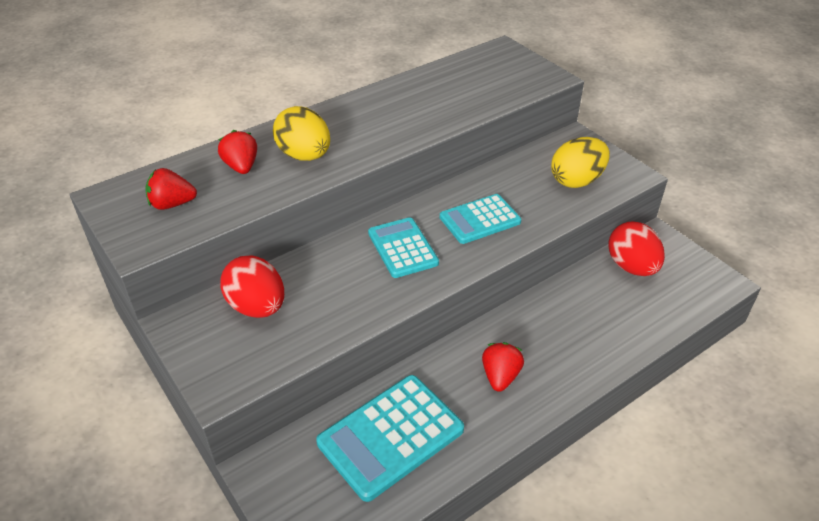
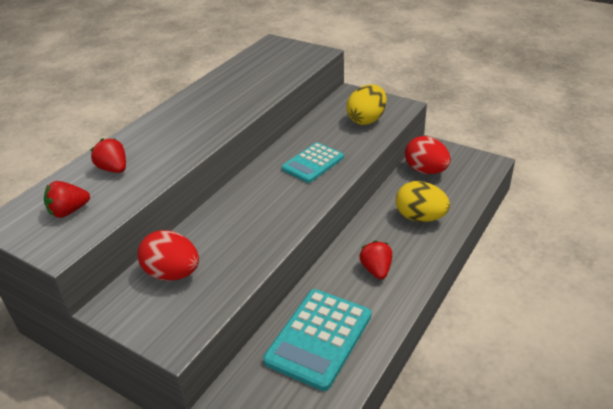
camera: 20 degrees left, 5 degrees down
yellow egg [273,106,330,161] -> yellow egg moved to [396,181,450,222]
turquoise calculator [368,217,439,278] -> none

